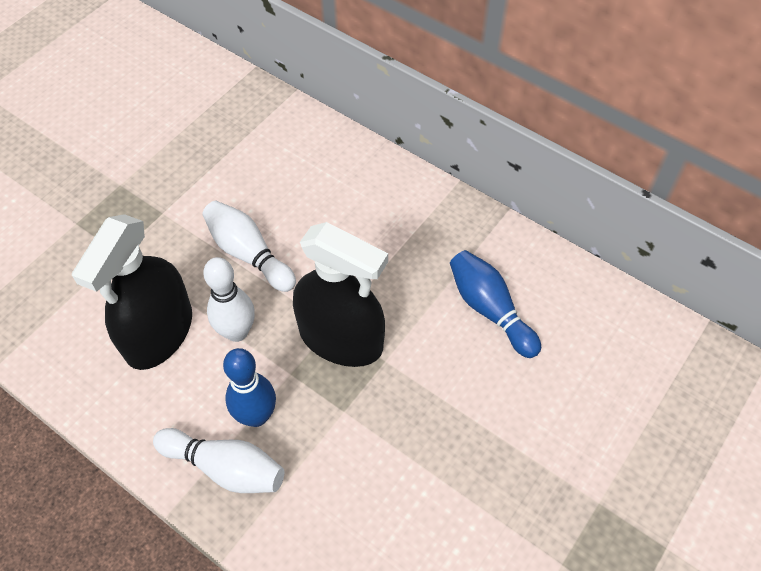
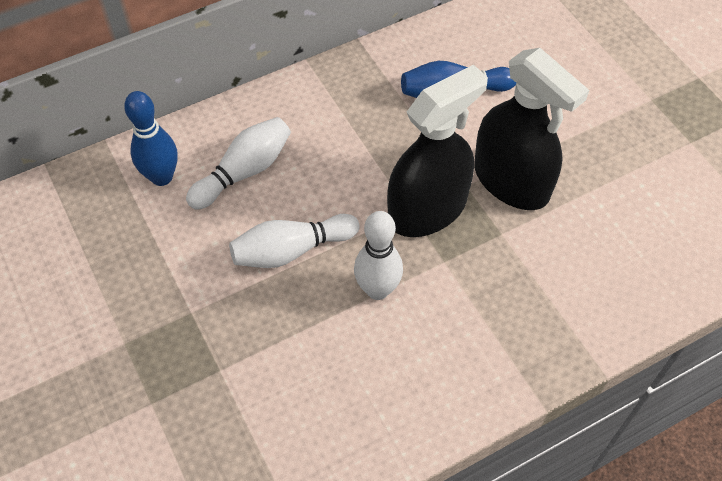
camera: 65 degrees left, 0 degrees up
black spray bottle [72,214,192,370] -> black spray bottle moved to [474,48,589,210]
white bowling pin [153,428,285,493] -> white bowling pin moved to [186,117,291,210]
blue bowling pin [223,348,276,427] -> blue bowling pin moved to [124,91,178,186]

